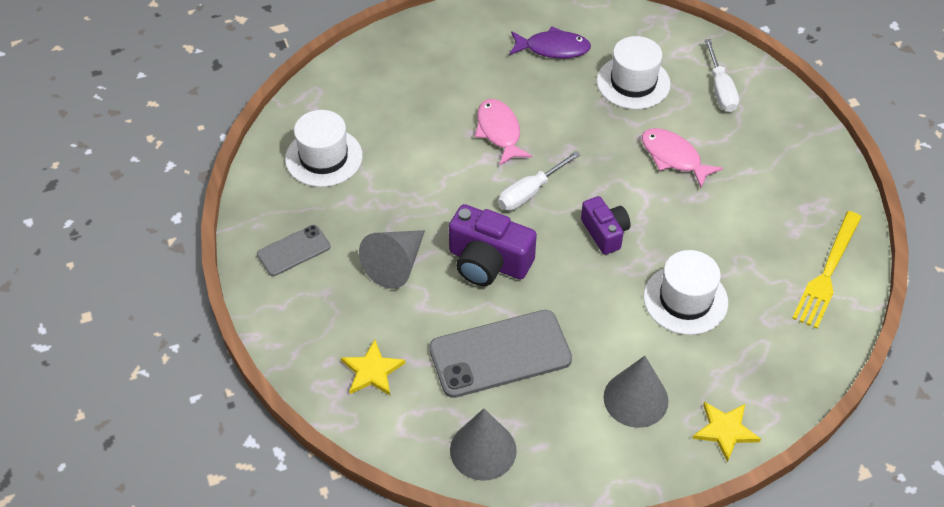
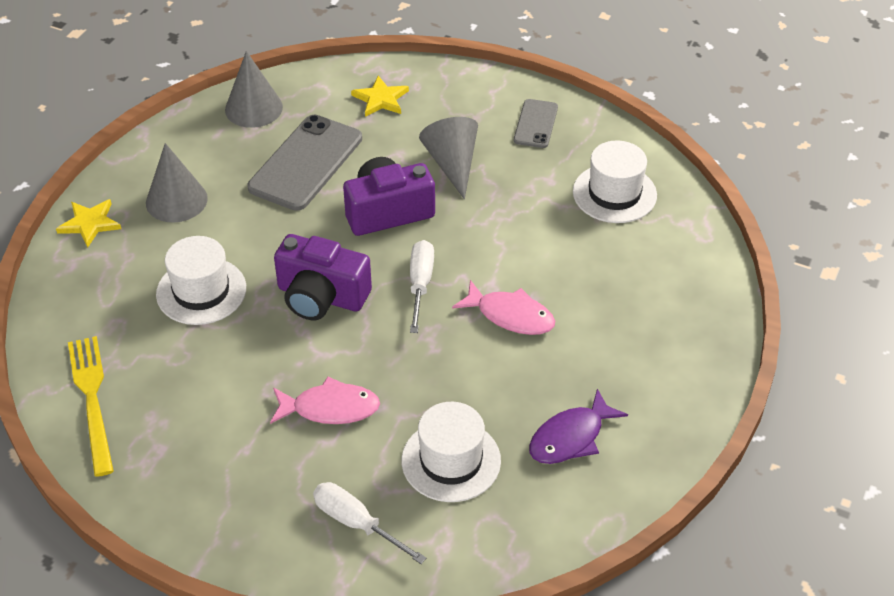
camera: 135 degrees right, 5 degrees down
purple camera [581,196,631,255] -> purple camera [274,234,372,320], size x1.58

